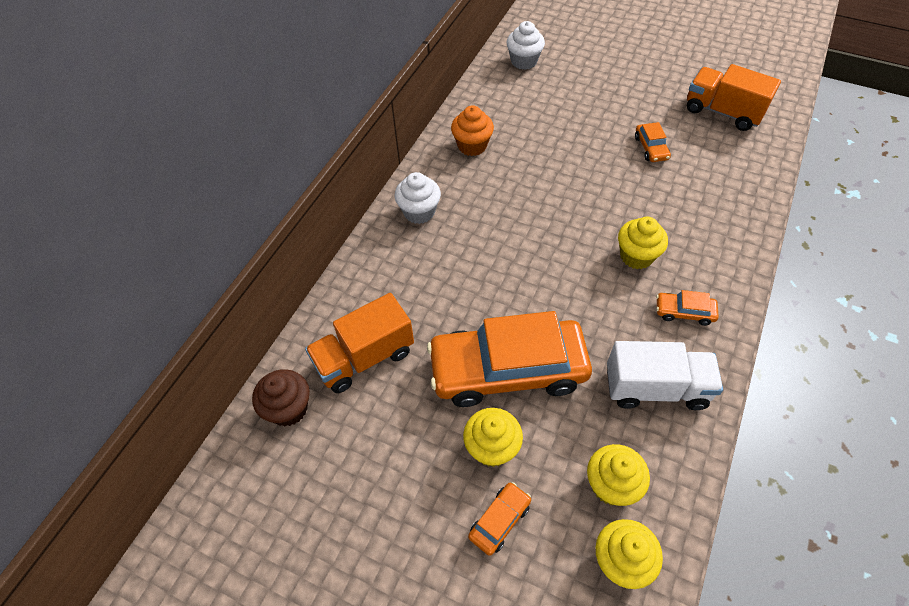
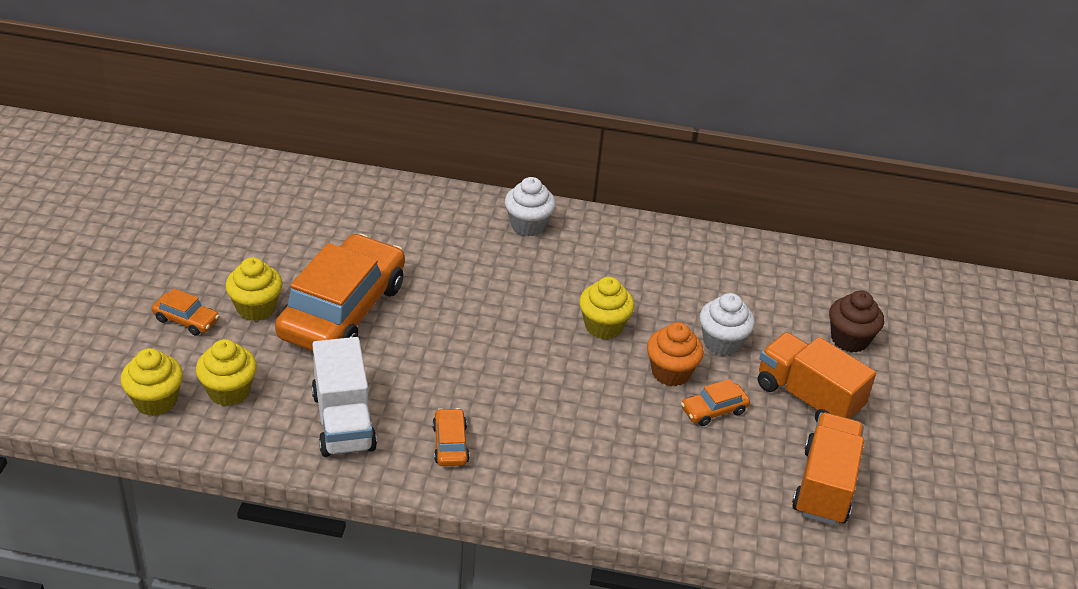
camera: 70 degrees right, 15 degrees down
brown cupcake [252,369,310,426] -> brown cupcake moved to [829,290,884,353]
orange truck [305,293,414,393] -> orange truck moved to [758,332,876,422]
orange car [427,311,592,407] -> orange car turned 45 degrees clockwise [275,233,405,351]
orange cupcake [451,105,494,156] -> orange cupcake moved to [647,322,704,386]
white cupcake [506,21,545,70] -> white cupcake moved to [700,293,755,356]
yellow cupcake [618,217,668,269] -> yellow cupcake moved to [579,277,635,339]

